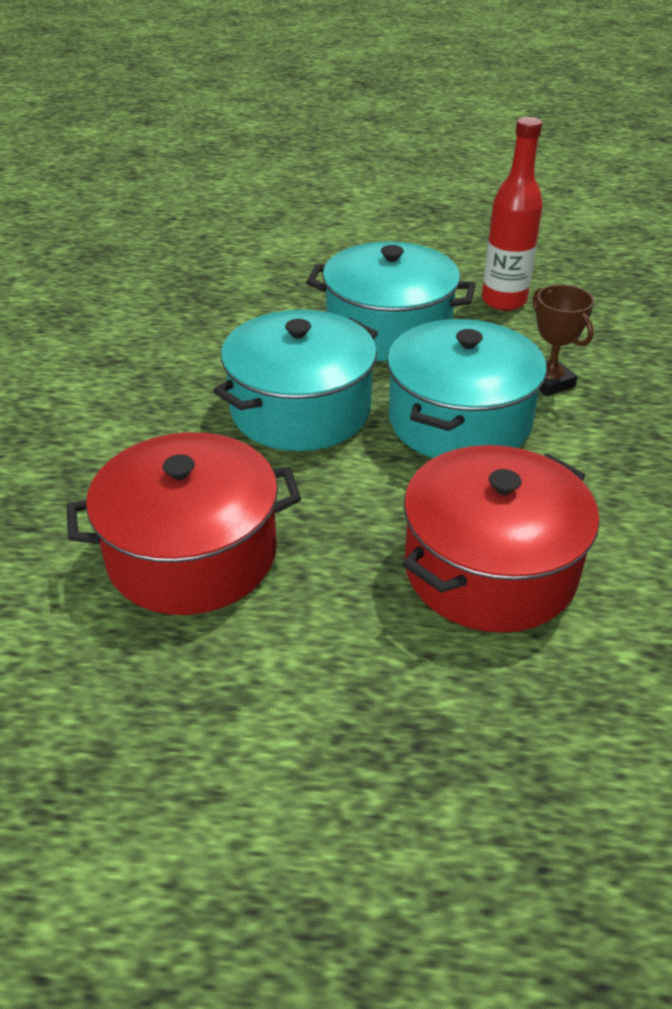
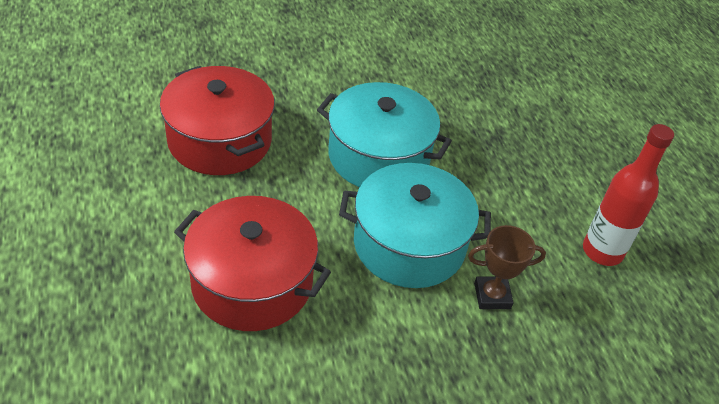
camera: 65 degrees right, 5 degrees up
turquoise pot [306,242,476,362] -> none
brown trophy [533,284,594,396] -> brown trophy turned 45 degrees clockwise [468,225,546,309]

